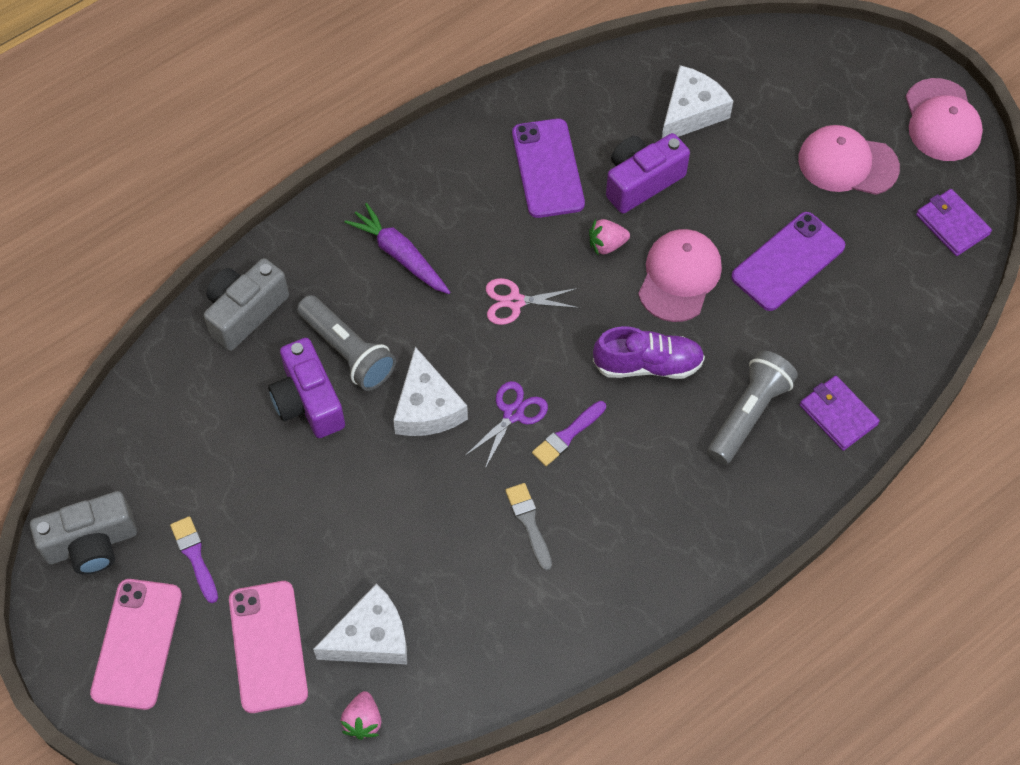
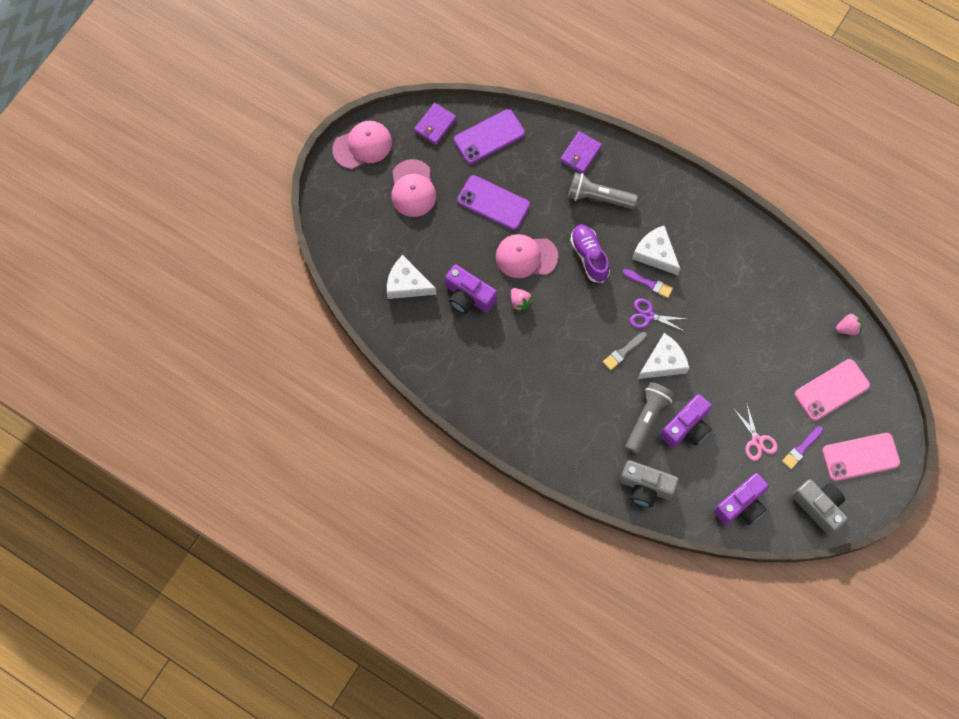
camera: 110 degrees left, 10 degrees up
white cheese [313,583,407,664] -> white cheese moved to [632,226,680,275]
purple carrot [344,203,451,294] -> none
pink scissors [486,278,580,325] -> pink scissors moved to [734,405,778,461]
grey brush [505,483,552,571] -> grey brush moved to [603,332,647,370]
purple phone [512,119,585,218] -> purple phone moved to [454,109,525,164]
none -> purple camera [714,473,769,525]

